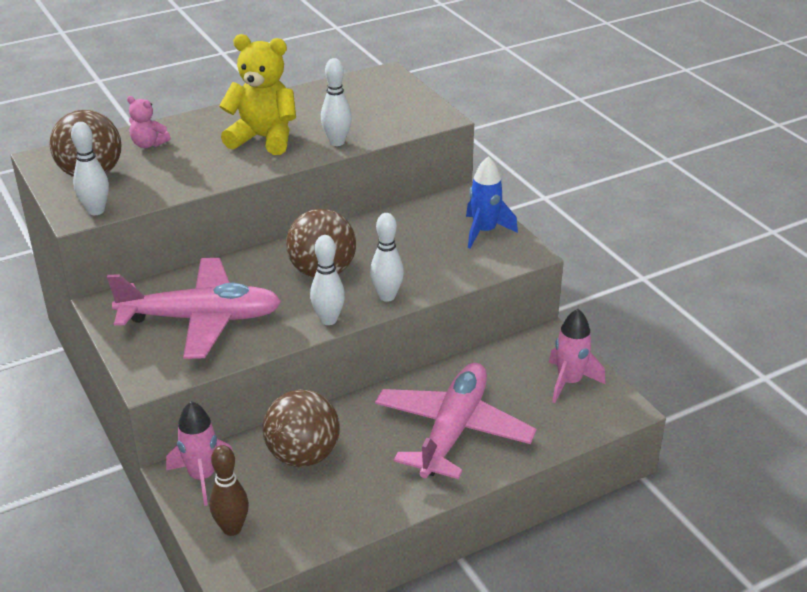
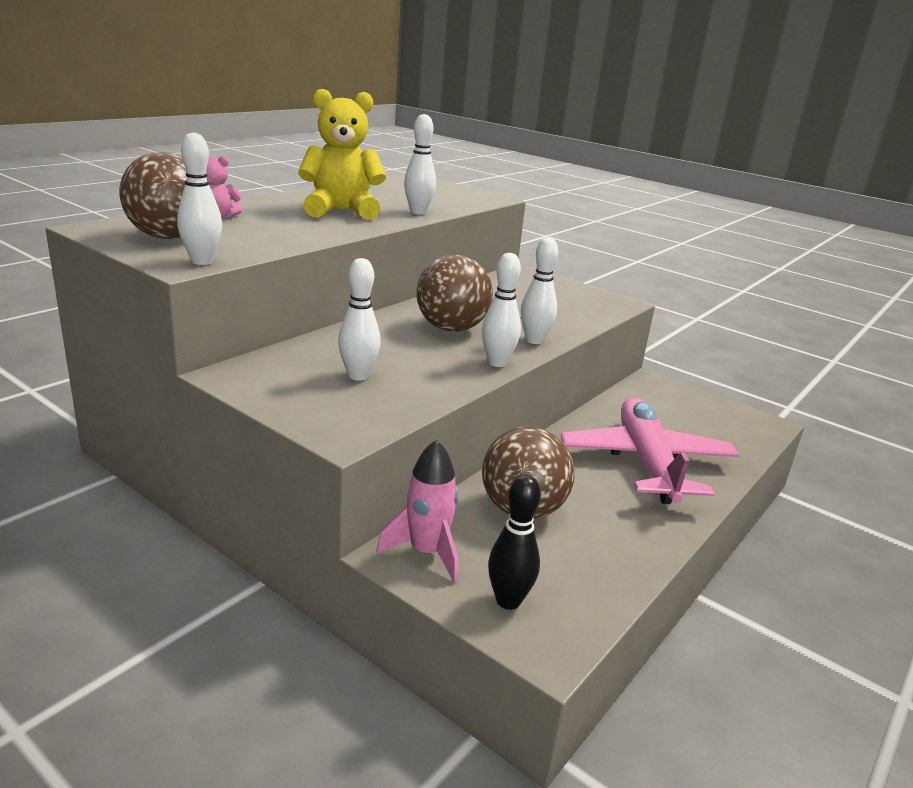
camera: 25 degrees left, 10 degrees down
pink plane [107,258,281,359] -> white bowling pin [338,258,381,381]
brown bowling pin [209,445,249,536] -> black bowling pin [488,475,541,610]
blue rocket [466,156,518,248] -> none
pink rocket [549,309,605,403] -> none

